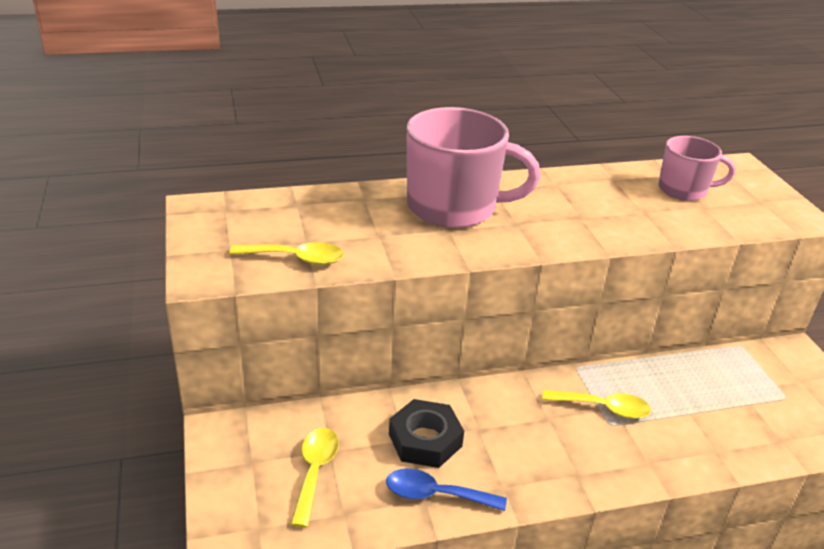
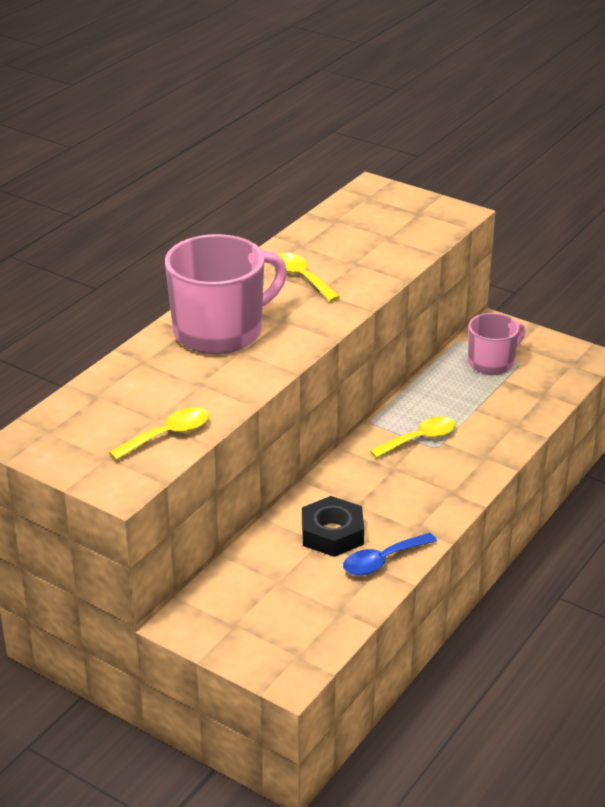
camera: 40 degrees left, 0 degrees up
yellow spoon [291,428,339,527] -> yellow spoon moved to [278,253,340,302]
pink mug [658,136,736,201] -> pink mug moved to [468,313,525,375]

